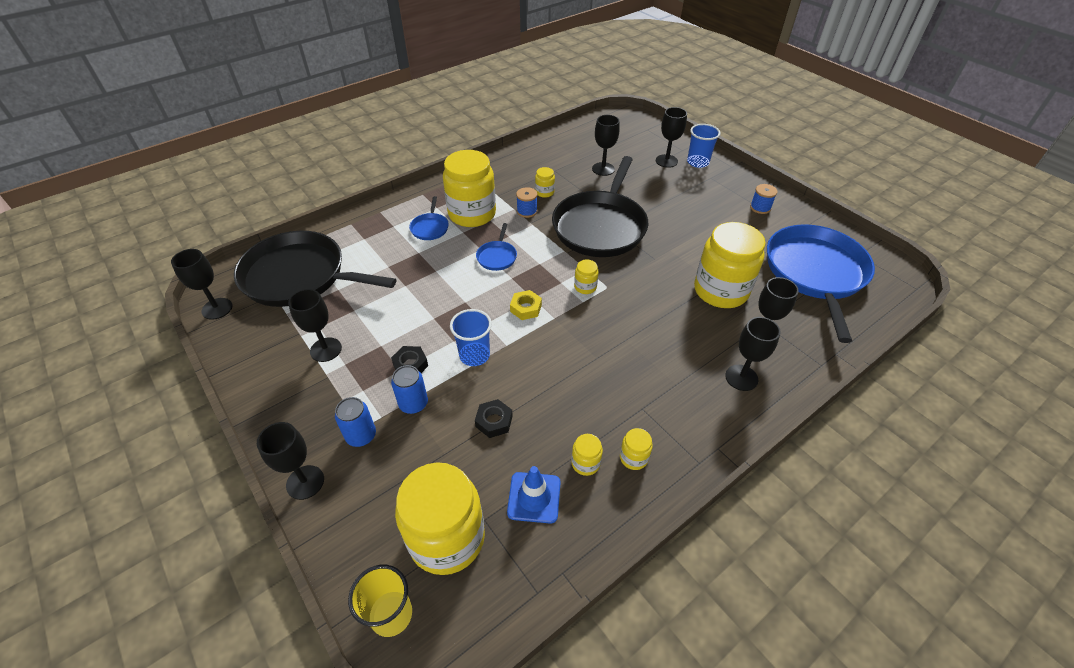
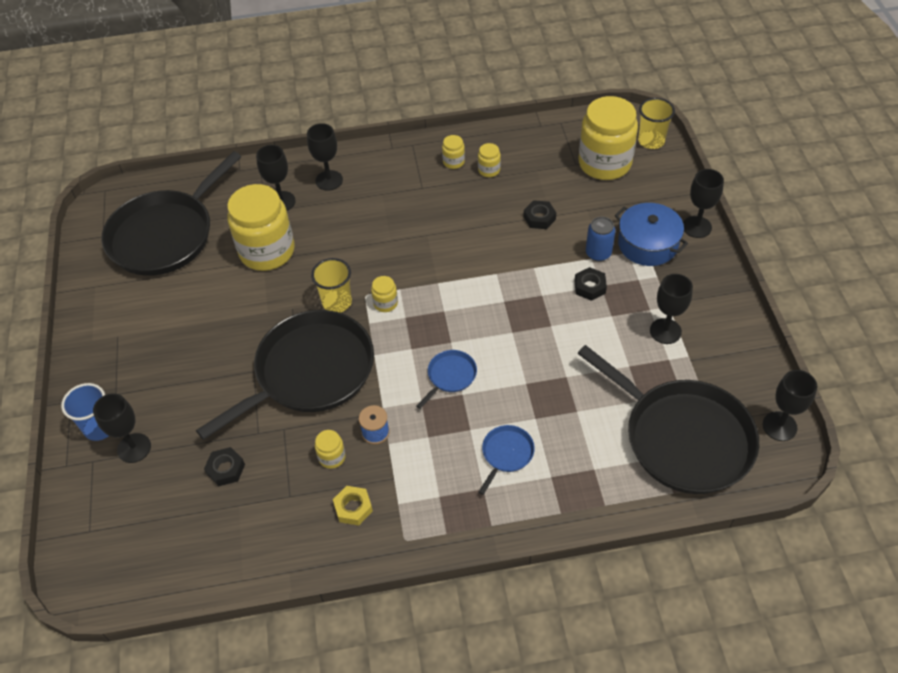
camera: 150 degrees left, 5 degrees up
blue can [335,397,376,447] -> blue pot [615,203,688,266]
yellow jar [443,150,496,227] -> none
blue cup [450,309,492,366] -> none
blue traffic cone [507,466,561,524] -> none
yellow nut [510,290,542,320] -> yellow nut moved to [333,486,373,526]
black goblet [592,115,620,176] -> black nut [204,447,245,486]
blue spool [750,184,777,214] -> none
blue pan [767,224,875,343] -> black pan [101,151,241,276]
none -> yellow cup [311,258,352,313]

